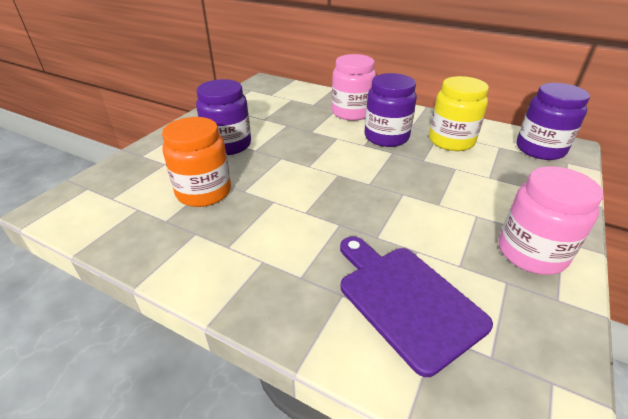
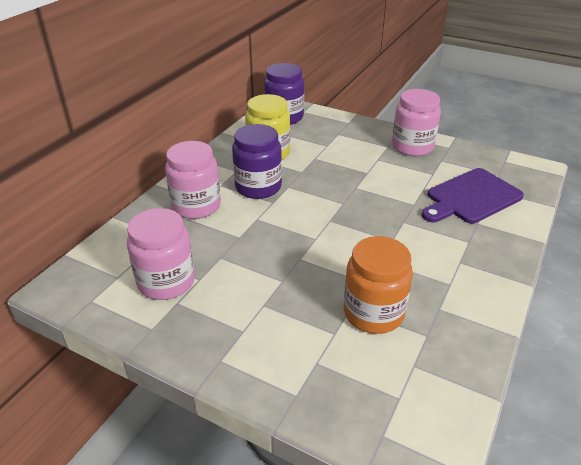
camera: 90 degrees left, 0 degrees up
purple jar [196,79,251,155] -> none
none -> pink jar [127,208,195,300]

